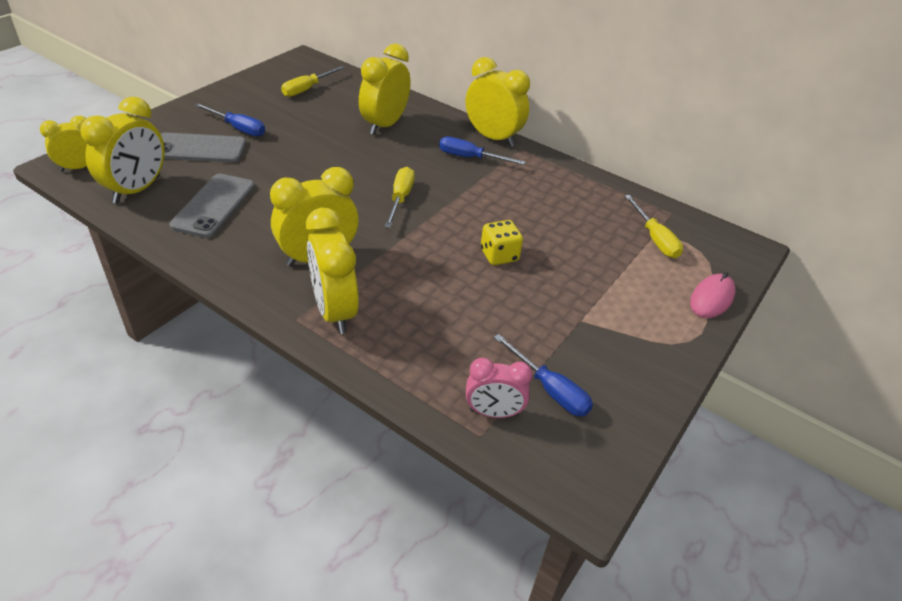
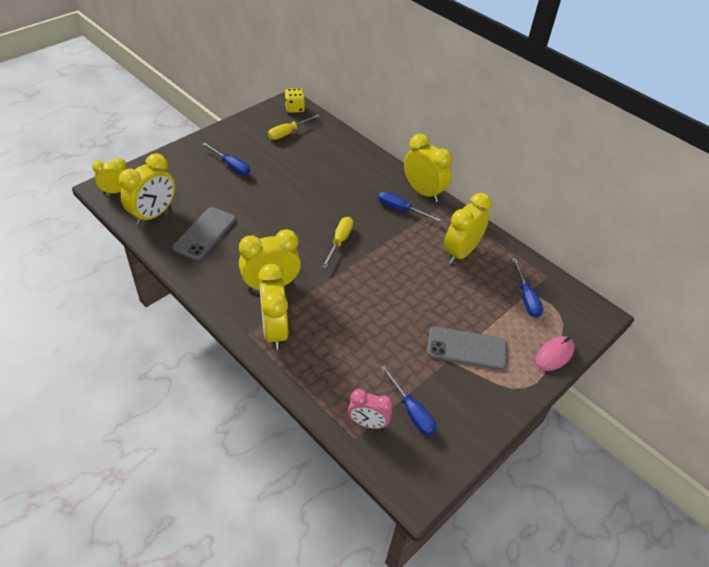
camera: 10 degrees right, 5 degrees up
grey phone [161,133,246,162] -> grey phone moved to [427,327,507,370]
yellow clock [359,44,411,135] -> yellow clock moved to [444,193,492,264]
yellow dice [481,220,523,265] -> yellow dice moved to [285,88,305,113]
yellow screwdriver [625,195,683,258] -> blue screwdriver [512,258,543,318]

